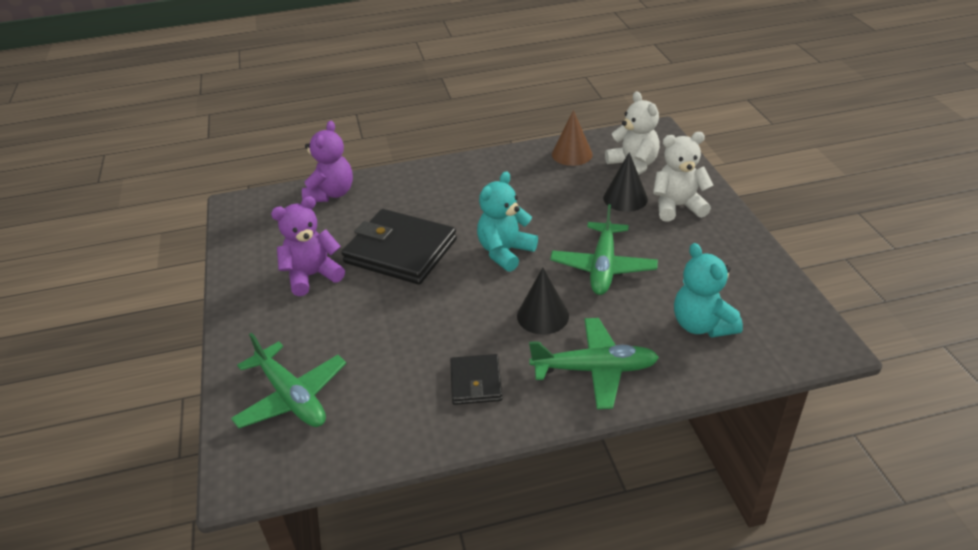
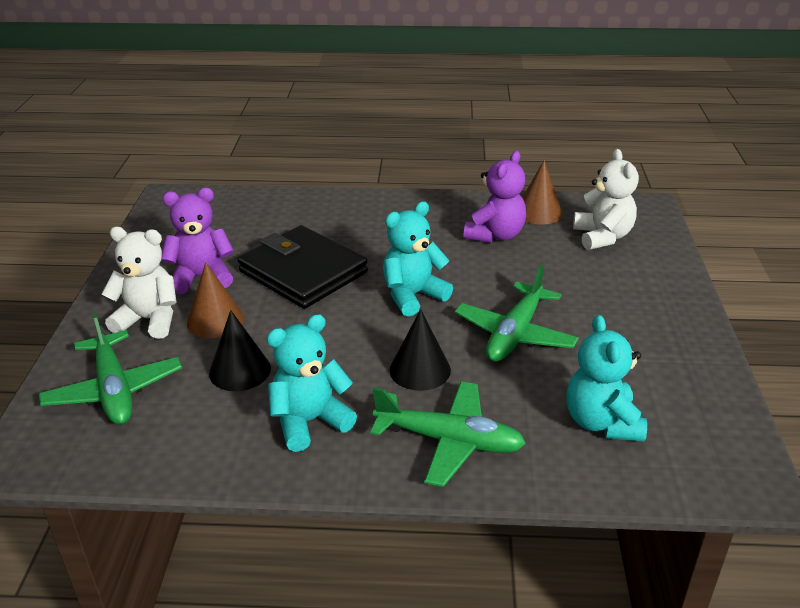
camera: 15 degrees right, 5 degrees down
purple teddy bear [302,121,353,202] -> purple teddy bear moved to [463,151,526,243]
black wallet [450,354,502,405] -> turquoise teddy bear [267,314,357,452]
black cone [603,152,648,212] -> black cone moved to [209,310,271,391]
white teddy bear [653,132,713,222] -> white teddy bear moved to [102,227,176,339]
none -> brown cone [187,262,244,338]

